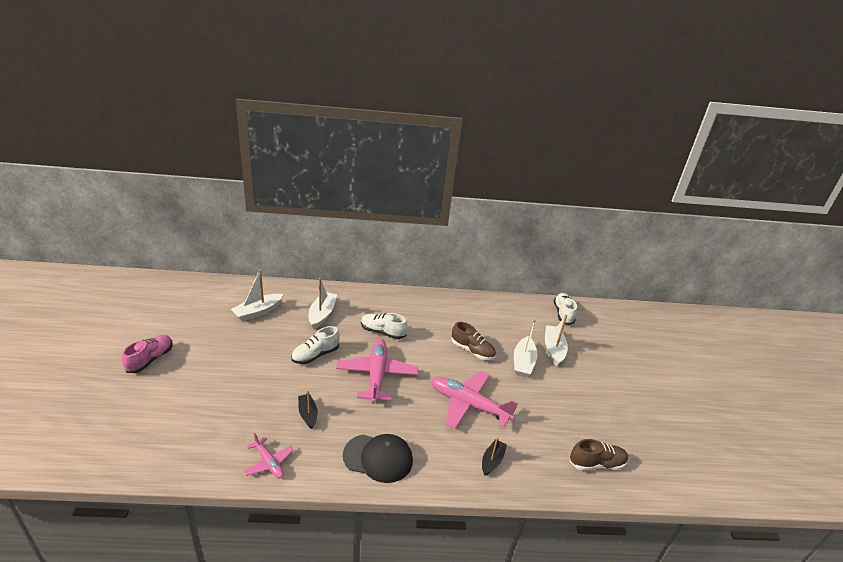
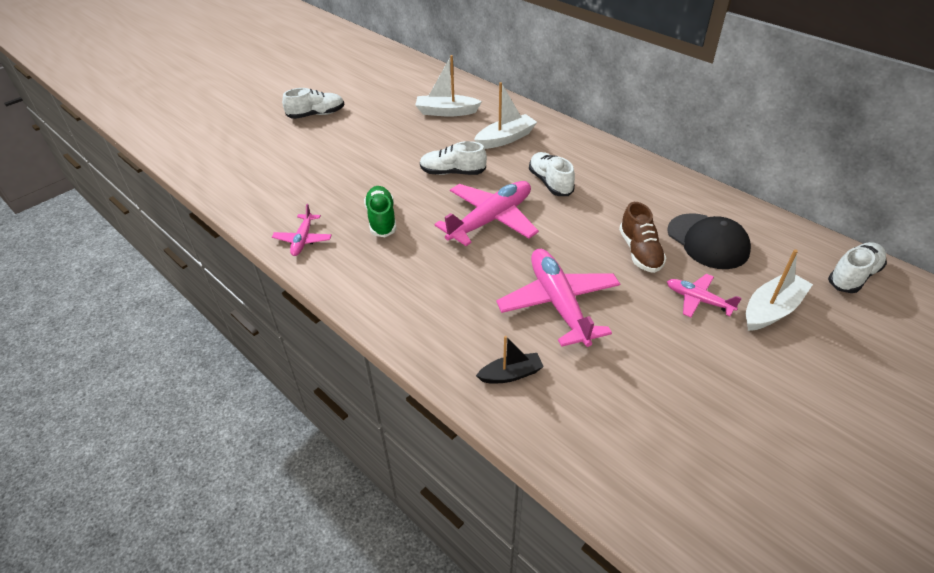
camera: 50 degrees right, 10 degrees up
pink shoe [122,335,173,373] -> white shoe [282,88,344,119]
black boat [298,390,318,429] -> green shoe [364,186,397,237]
black cap [343,434,413,483] -> black cap moved to [667,213,751,269]
white boat [514,319,537,377] -> pink plane [667,274,742,317]
brown shoe [570,439,628,470] -> none

